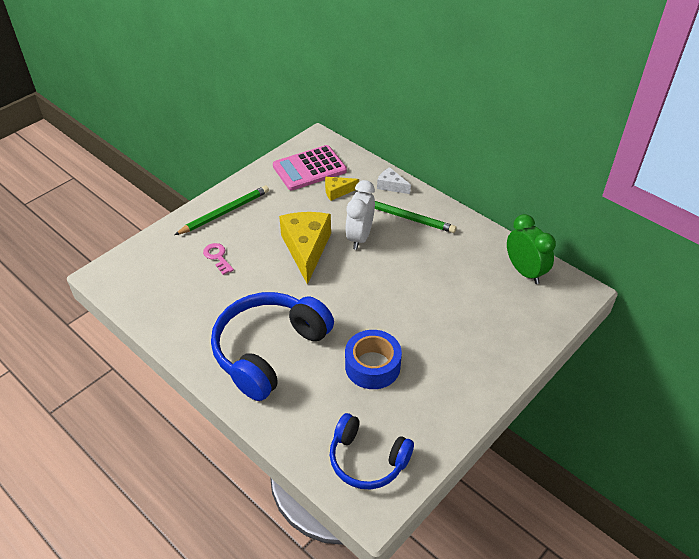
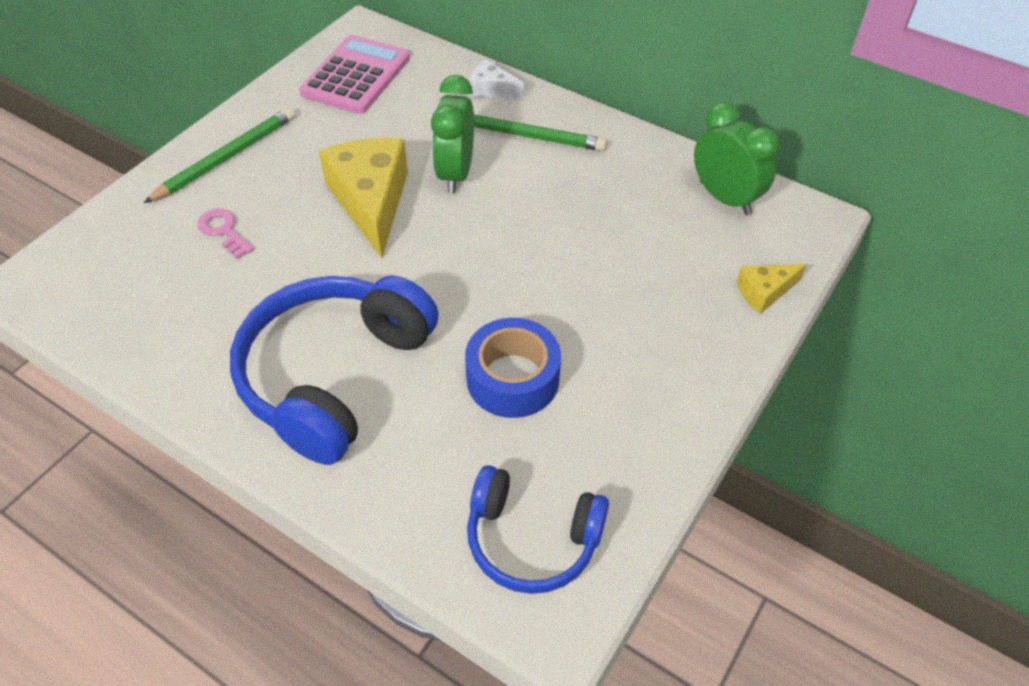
camera: 10 degrees left, 5 degrees up
pink calculator [273,145,347,190] -> pink calculator turned 150 degrees clockwise [299,35,410,114]
yellow cheese [325,177,359,201] -> yellow cheese moved to [737,264,806,314]
white clock [345,180,375,250] -> green clock [431,75,474,193]

